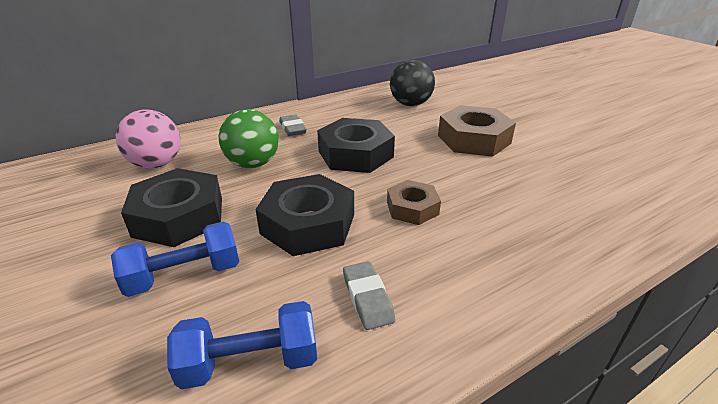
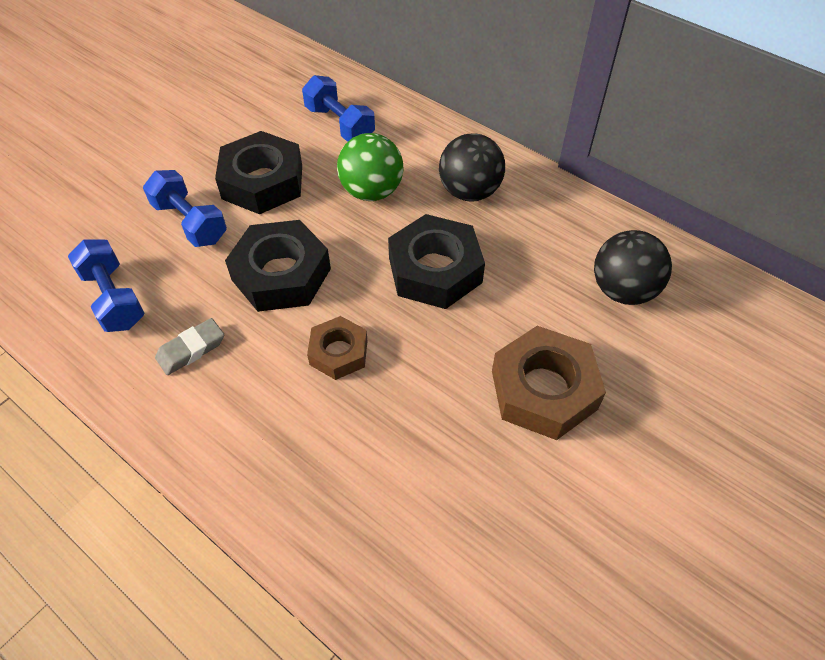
camera: 70 degrees right, 20 degrees up
pink ball [116,109,180,169] -> blue dumbbell [302,75,375,142]
grey eraser [279,114,307,136] -> black ball [439,133,505,202]

